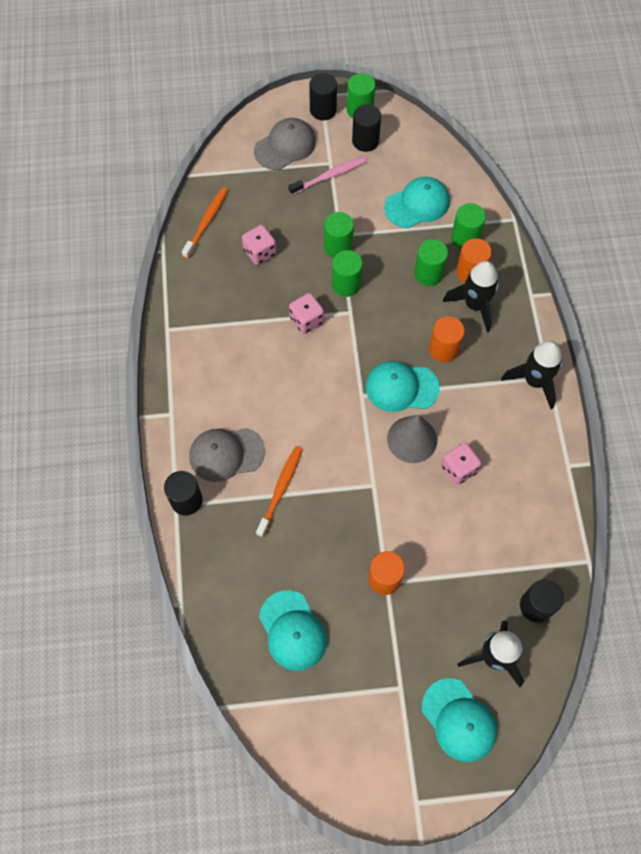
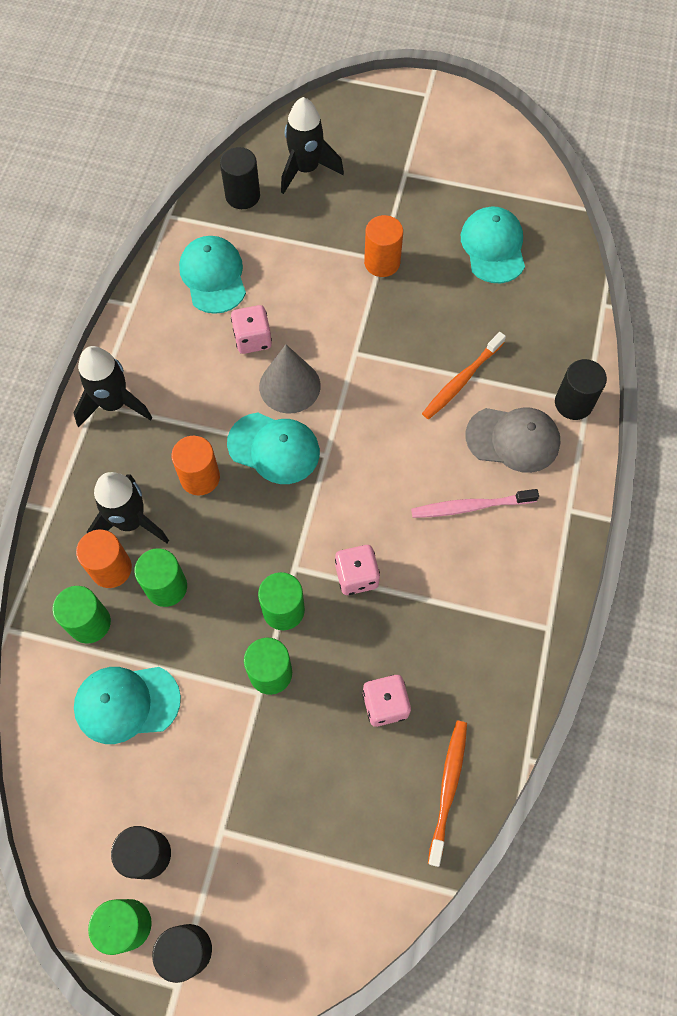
camera: 160 degrees left, 0 degrees up
orange toothbrush [182,187,228,259] -> orange toothbrush turned 150 degrees clockwise [428,721,467,867]
grey cap [254,118,316,170] -> none
pink toothbrush [288,156,368,195] -> pink toothbrush moved to [411,489,539,518]
turquoise cap [422,678,497,762] -> turquoise cap moved to [179,236,246,314]

